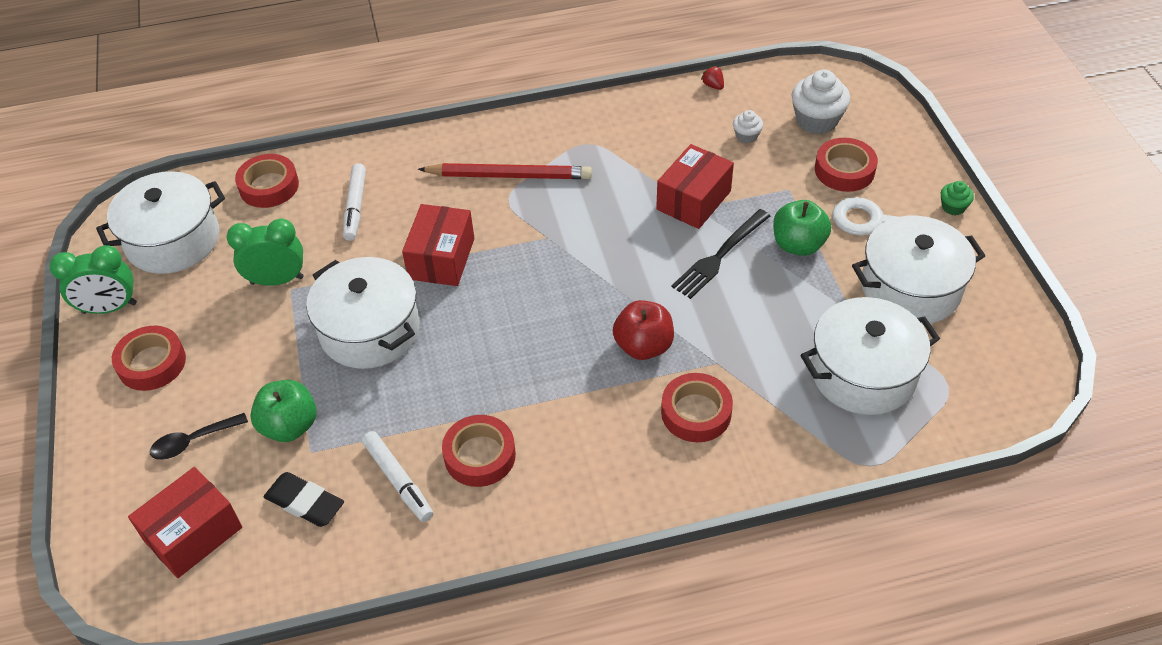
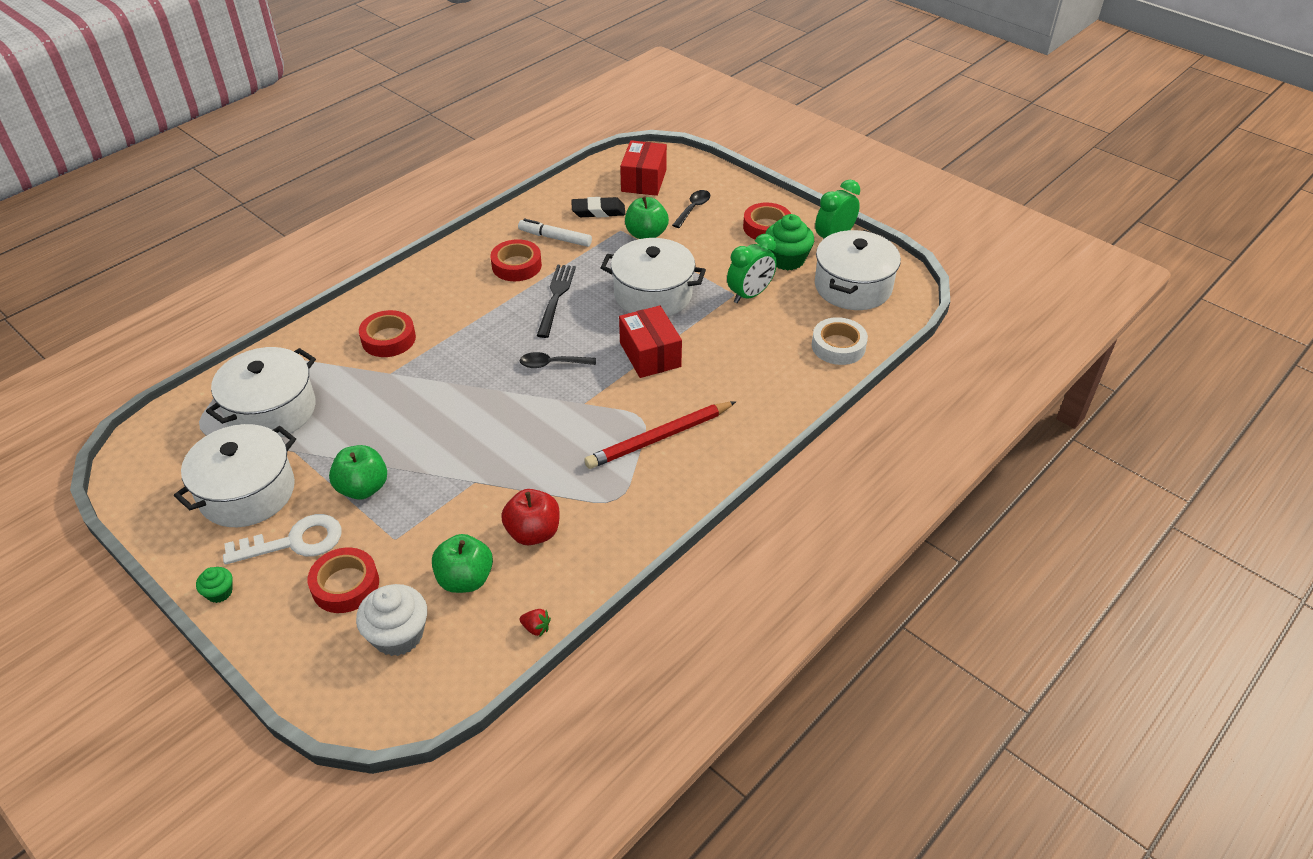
camera: 145 degrees right, 5 degrees down
red tape [235,154,299,208] -> white tape [812,317,868,365]
white marker [343,163,366,241] -> none
red apple [613,300,674,360] -> red apple moved to [501,489,560,545]
red box [656,144,734,229] -> none
black fork [671,209,770,299] -> black fork moved to [537,264,576,338]
white cupcake [733,110,763,144] -> green apple [432,534,493,593]
none -> black spoon [520,352,596,368]
none -> green cupcake [765,214,814,271]

